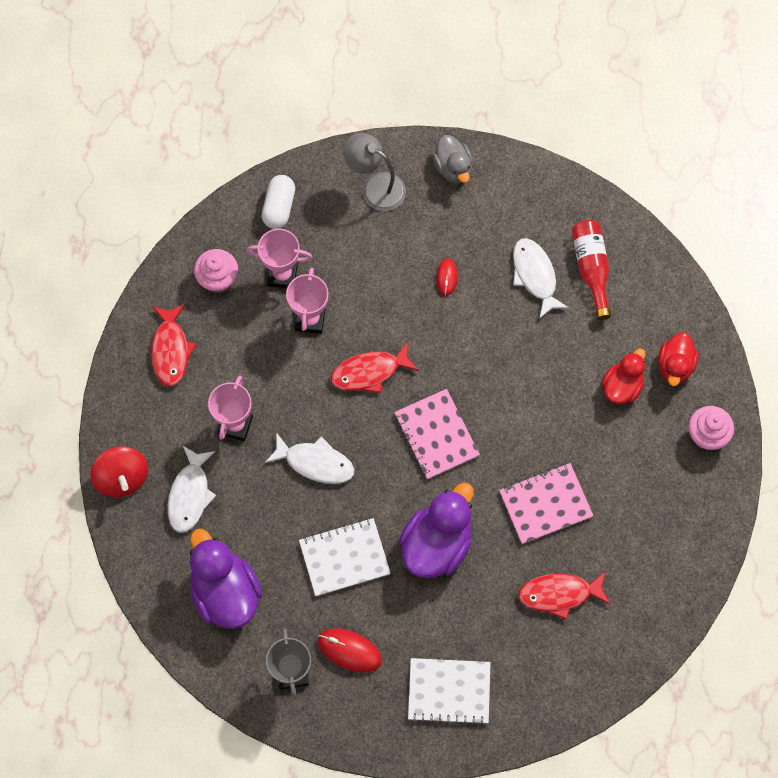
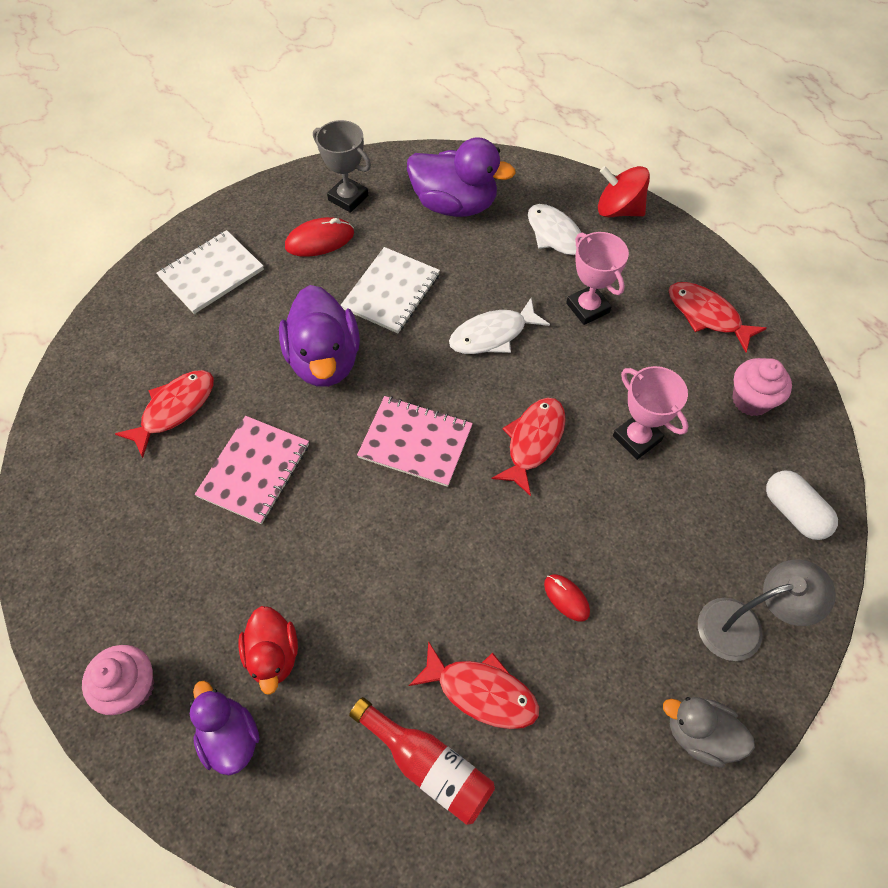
camera: 135 degrees right, 10 degrees down
pink trophy [247,229,312,288] -> none
white fish [513,238,569,319] -> red fish [408,641,539,729]
red duck [658,332,698,386] -> purple duck [190,681,259,775]

